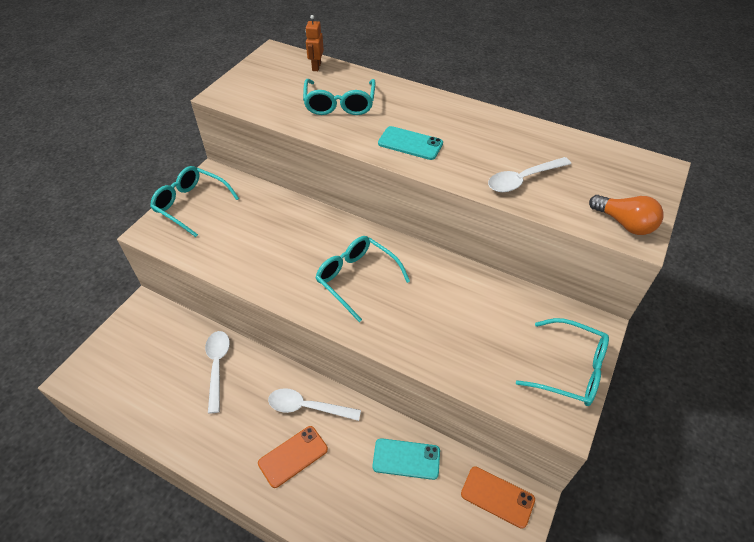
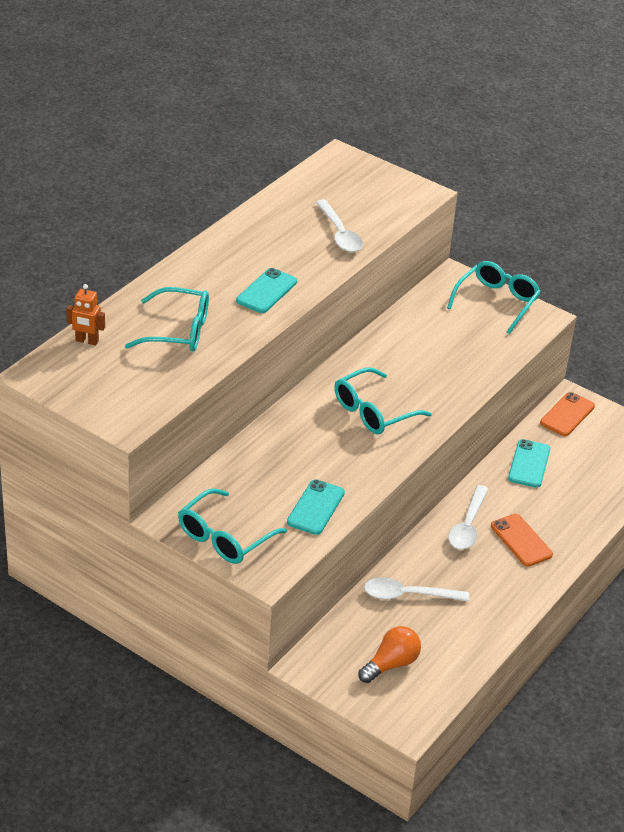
camera: 85 degrees left, 10 degrees down
orange light bulb [589,195,663,235] -> orange light bulb moved to [358,626,421,683]
none -> turquoise phone [287,479,345,535]

